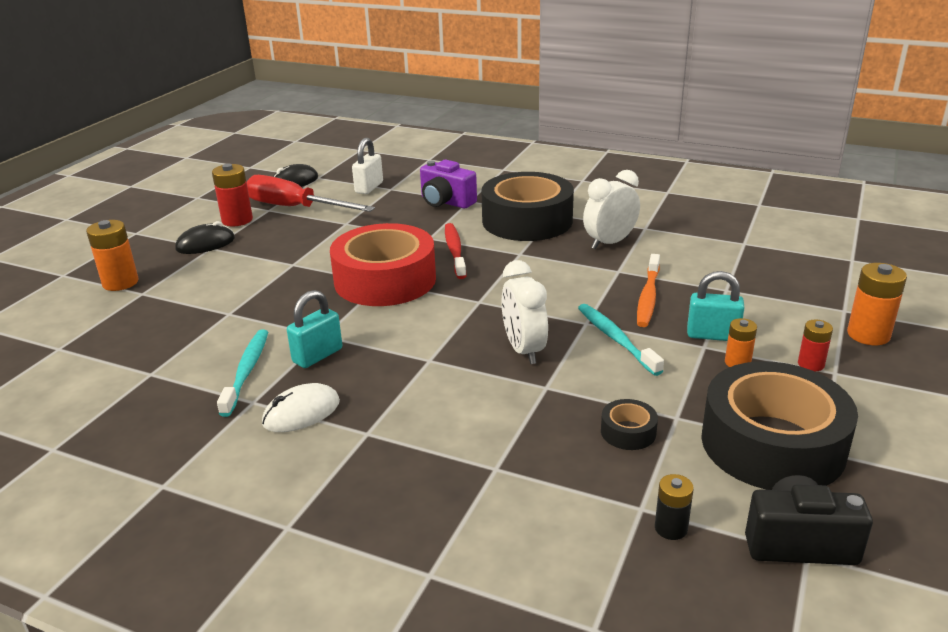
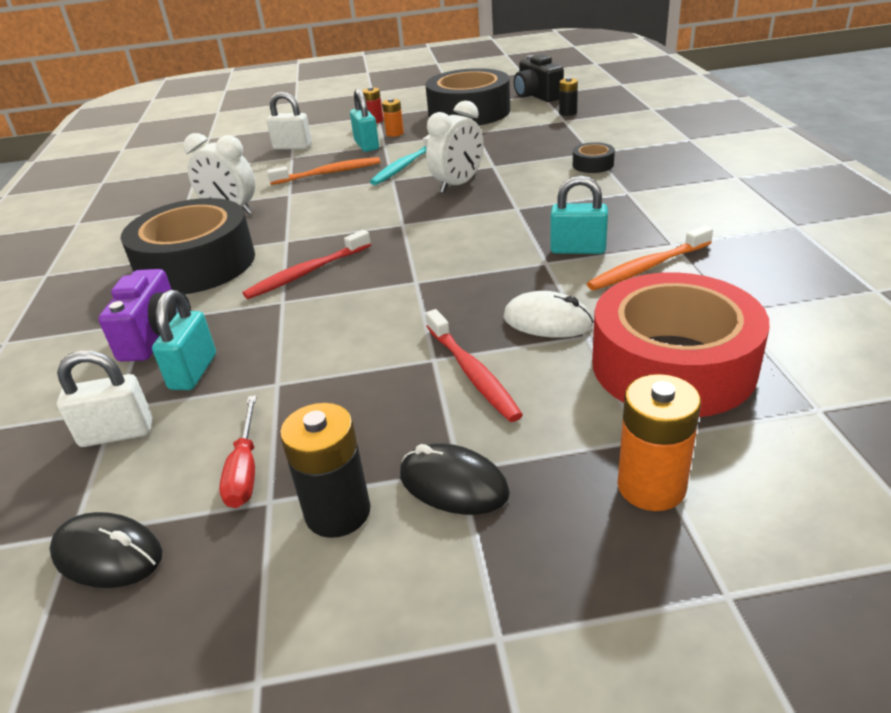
camera: 120 degrees left, 5 degrees up
red battery [212,164,253,226] -> black battery [280,403,371,538]
turquoise toothbrush [217,329,268,417] -> orange toothbrush [587,226,713,290]
red screwdriver [247,175,375,212] -> red screwdriver [219,396,257,508], size x0.52
white mouse [262,383,340,432] -> white mouse moved to [504,291,594,338]
red tape [330,223,436,306] -> red tape moved to [592,272,770,417]
black tape [601,399,658,450] -> black tape moved to [573,142,615,173]
orange battery [847,263,907,345] -> none
none -> turquoise padlock [152,290,216,390]
none -> white padlock [267,92,312,149]
none -> red toothbrush [426,309,523,422]

